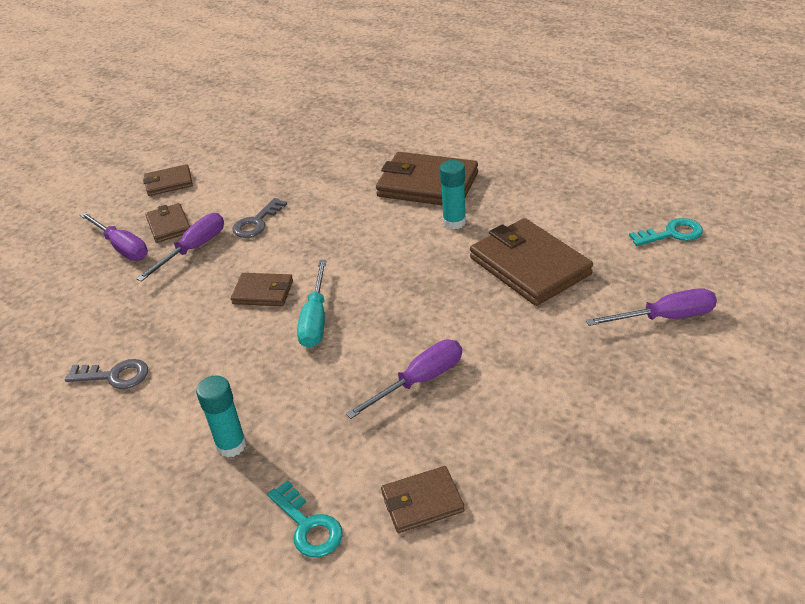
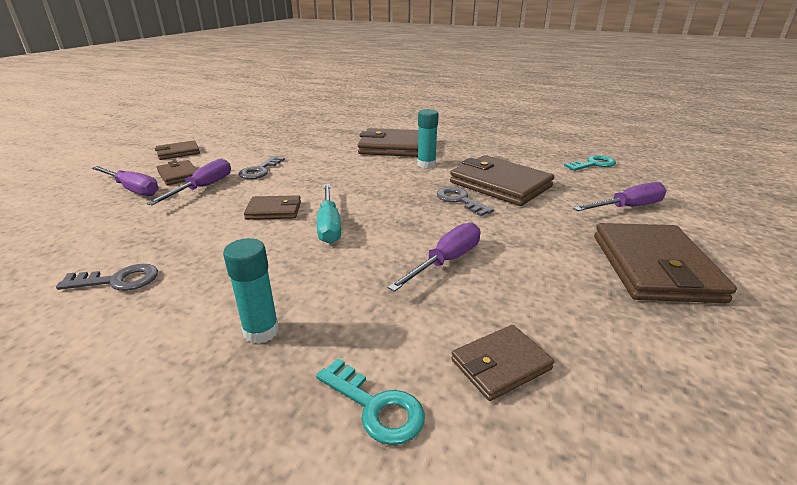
camera: 15 degrees left, 10 degrees down
none -> grey key [437,187,494,216]
none -> brown wallet [594,223,737,303]

